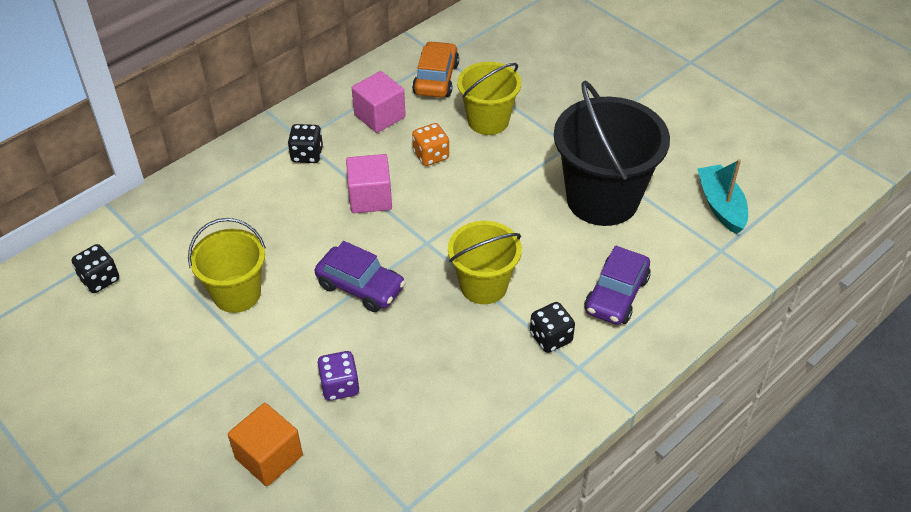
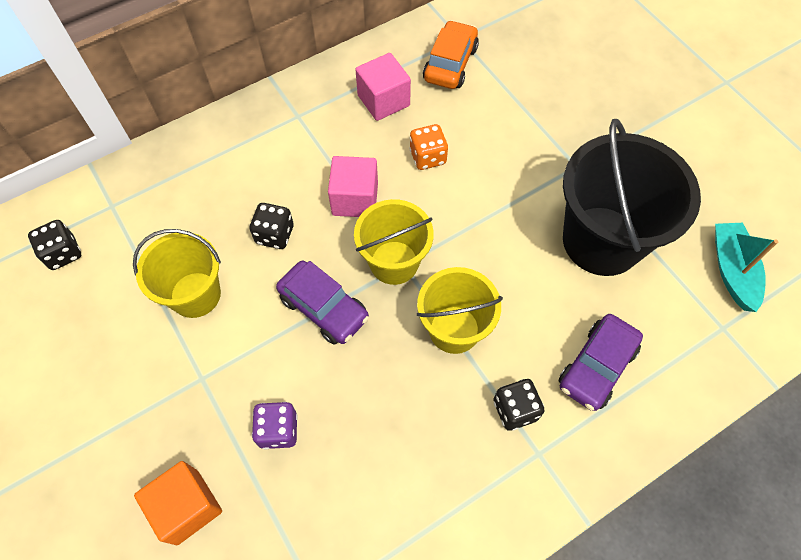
camera: 10 degrees right, 15 degrees up
black dice [288,124,323,163] -> black dice moved to [250,203,294,249]
yellow bucket [457,62,521,135] -> yellow bucket moved to [354,199,434,285]

